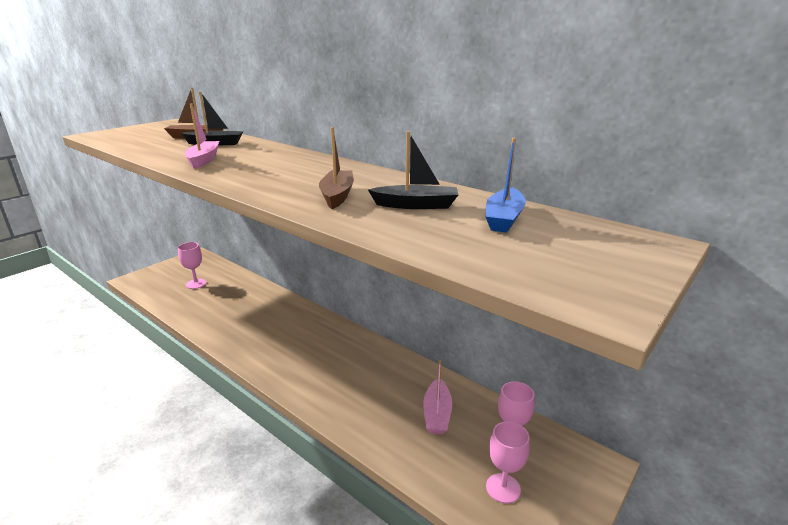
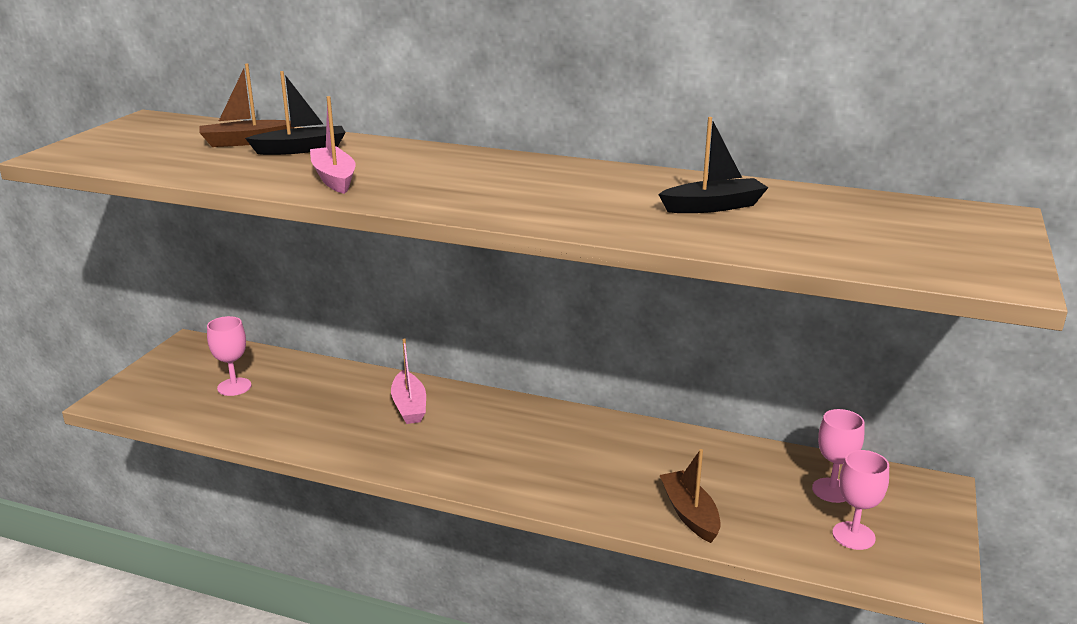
camera: 20 degrees left, 0 degrees up
brown boat [319,127,354,209] -> brown boat moved to [659,449,721,543]
pink boat [423,360,452,434] -> pink boat moved to [391,338,426,424]
blue boat [485,138,526,233] -> none

